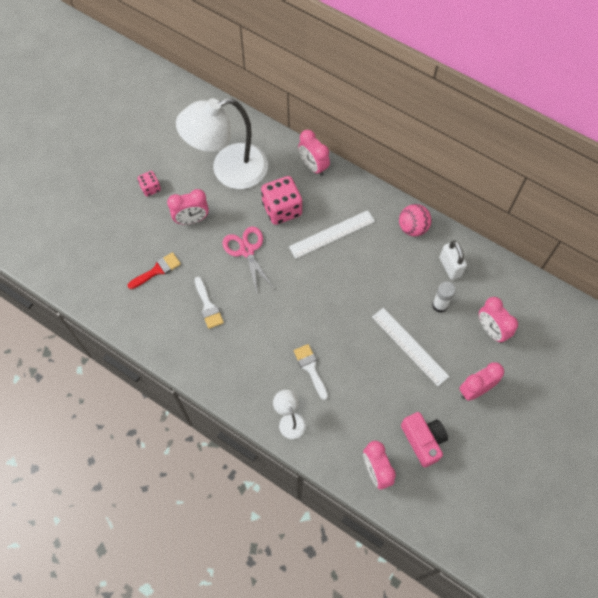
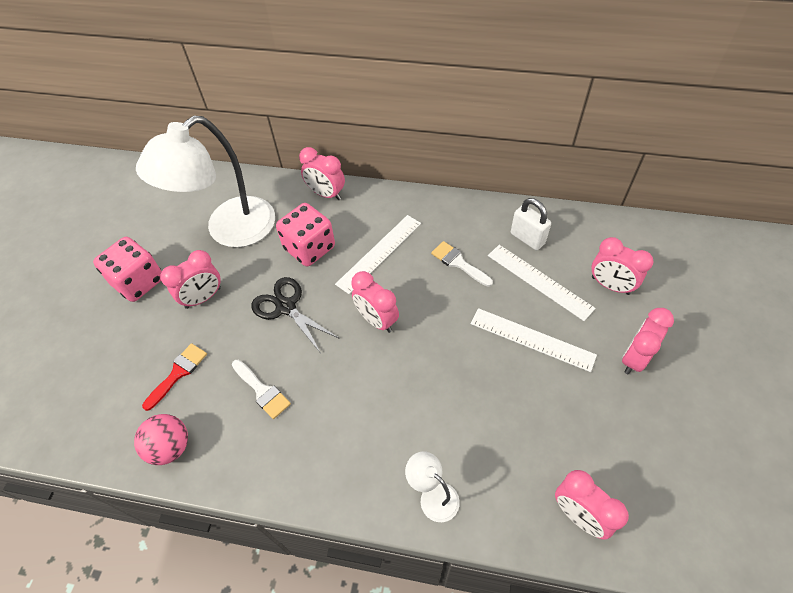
camera: 20 degrees left, 10 degrees down
pink dice [137,171,161,197] -> pink dice [93,237,162,302], size x1.88
pink scissors [223,227,275,293] -> black scissors [251,277,340,352]
white brush [294,344,328,400] -> white brush moved to [431,241,493,287]
pink ball [399,204,431,237] -> pink ball moved to [134,414,188,465]
pink camera [401,412,448,467] -> none
white glue stick [432,281,456,313] -> white ruler [488,245,596,321]
none -> pink clock [351,271,399,333]

